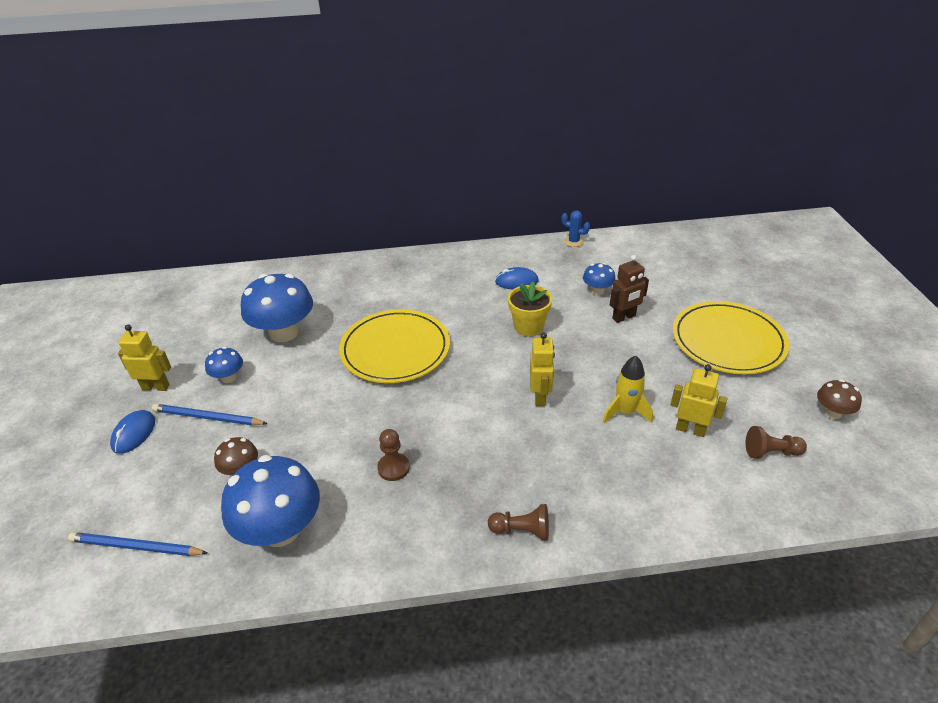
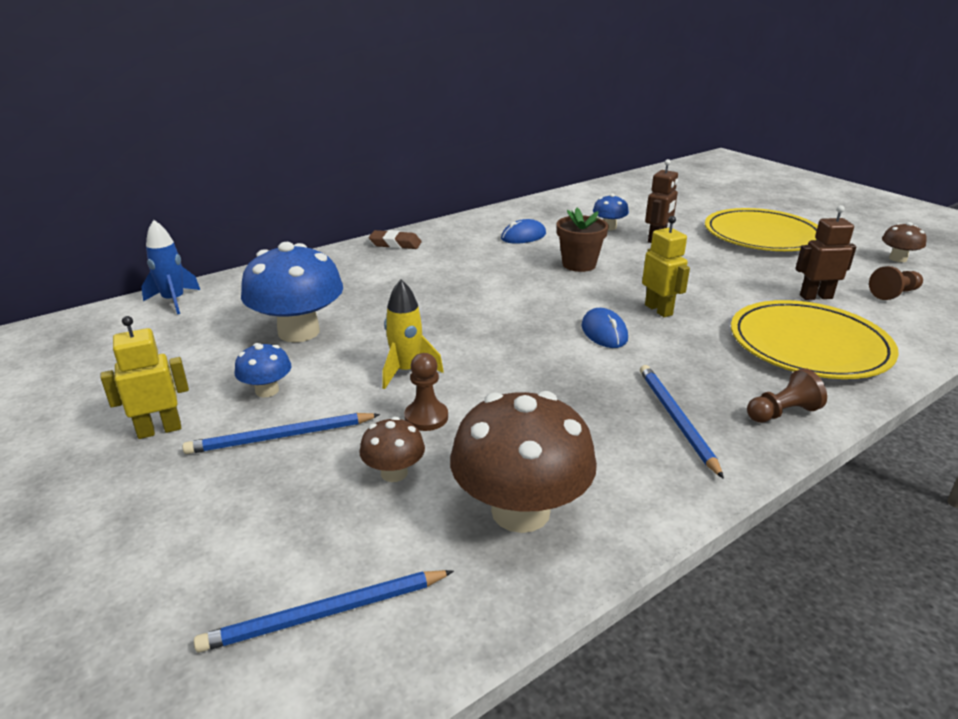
camera: 30 degrees left, 10 degrees down
blue mouse [110,410,155,454] -> blue mouse moved to [581,308,628,348]
blue mushroom [221,455,320,547] -> brown mushroom [450,391,597,533]
yellow plate [339,309,450,383] -> yellow plate moved to [731,300,899,379]
brown pawn [377,429,410,481] -> brown pawn moved to [404,353,448,431]
yellow flower pot [508,281,552,337] -> brown flower pot [557,208,608,272]
blue cactus [561,211,590,247] -> none
yellow rocket [603,356,653,423] -> yellow rocket moved to [382,279,444,389]
yellow robot [670,364,727,437] -> brown robot [795,205,856,300]
none -> blue rocket [141,220,200,314]
none -> brown eraser [369,230,422,249]
none -> blue pencil [640,365,724,479]

